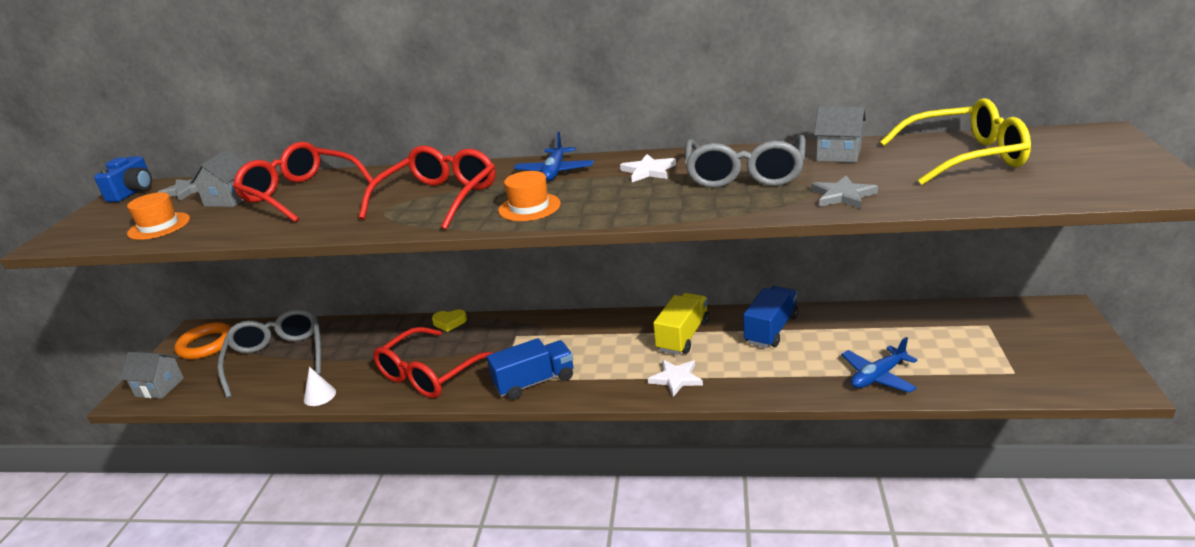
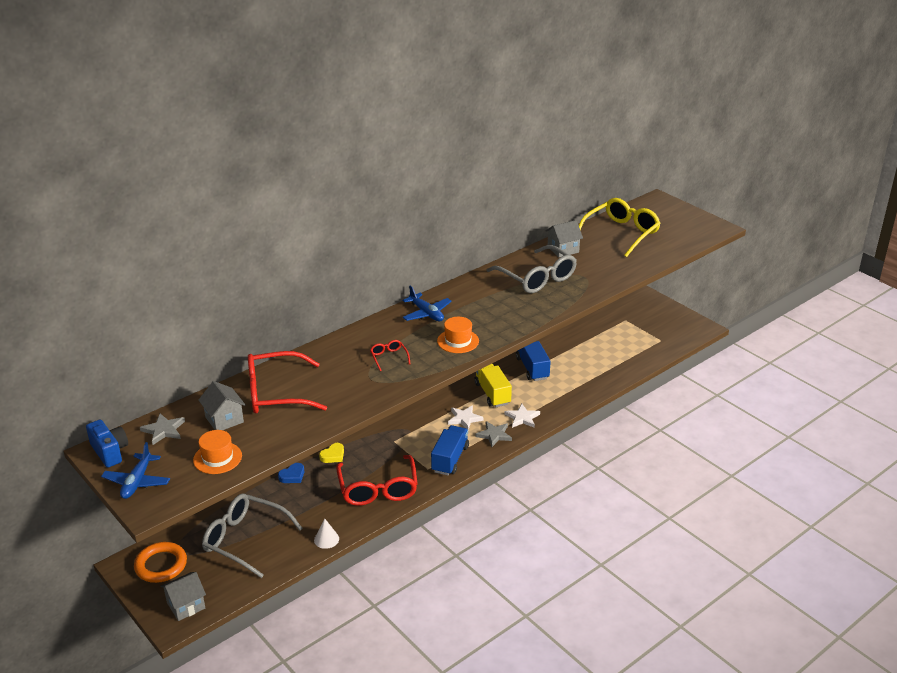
camera: 50 degrees left, 5 degrees up
red glasses [359,146,495,230] -> red glasses [370,340,411,371], size x0.43
white star [620,154,676,182] -> white star moved to [448,405,484,430]
grey star [811,175,878,209] -> grey star moved to [476,421,512,447]
blue plane [841,337,918,393] -> blue plane moved to [101,442,170,499]
none -> blue heart [278,463,304,483]

